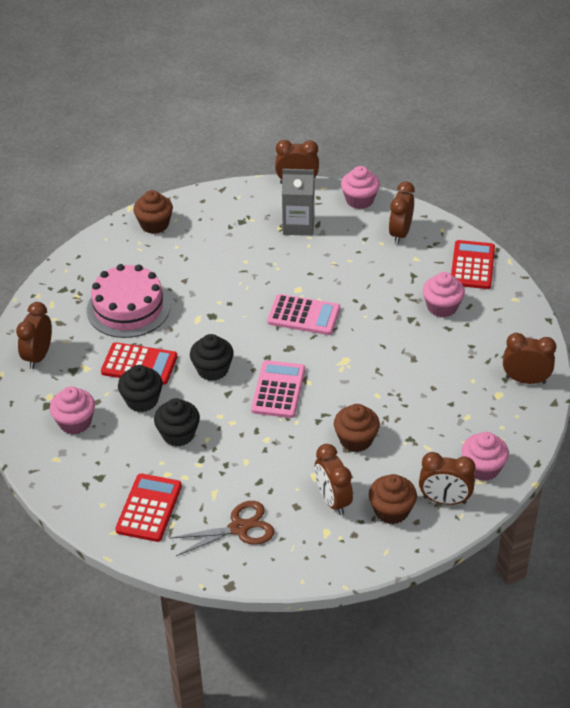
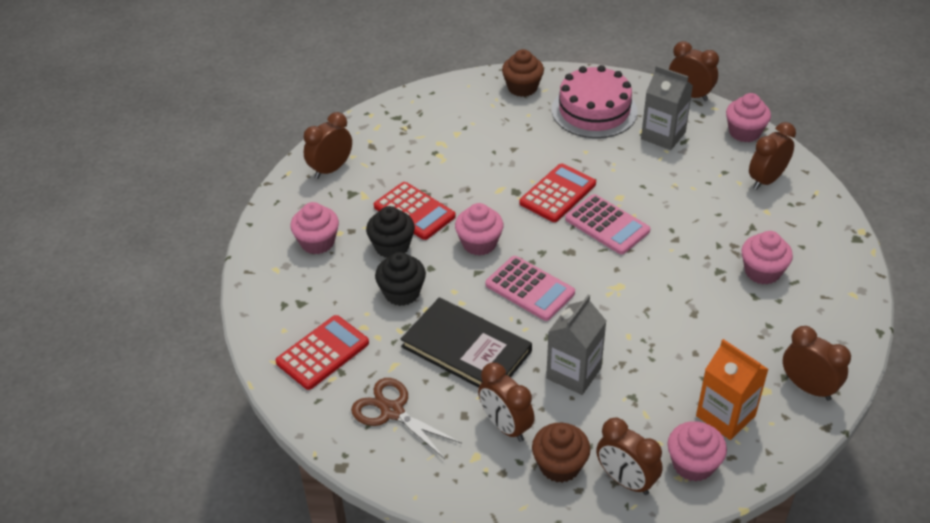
camera: 30 degrees right, 0 degrees up
pink cake [87,264,170,338] -> pink cake moved to [552,65,638,138]
brown scissors [169,501,274,556] -> brown scissors turned 150 degrees counterclockwise [351,378,462,459]
black cupcake [190,334,234,381] -> pink cupcake [455,203,503,256]
pink calculator [251,360,305,418] -> pink calculator turned 90 degrees clockwise [486,256,575,321]
brown clock [315,444,353,515] -> brown clock turned 45 degrees counterclockwise [478,363,535,442]
brown cupcake [334,404,380,452] -> grey carton [546,295,606,395]
red calculator [451,240,495,289] -> red calculator moved to [520,163,596,222]
none -> black book [401,298,532,388]
none -> orange carton [696,339,769,440]

